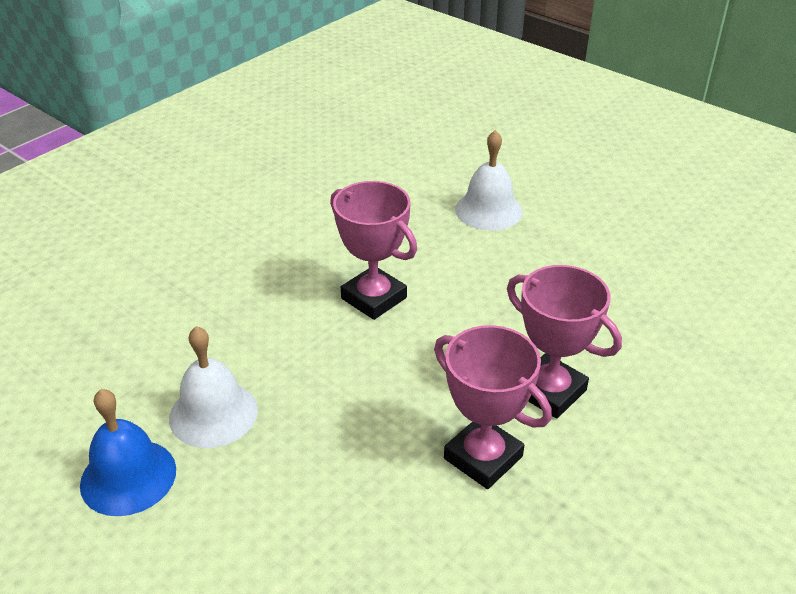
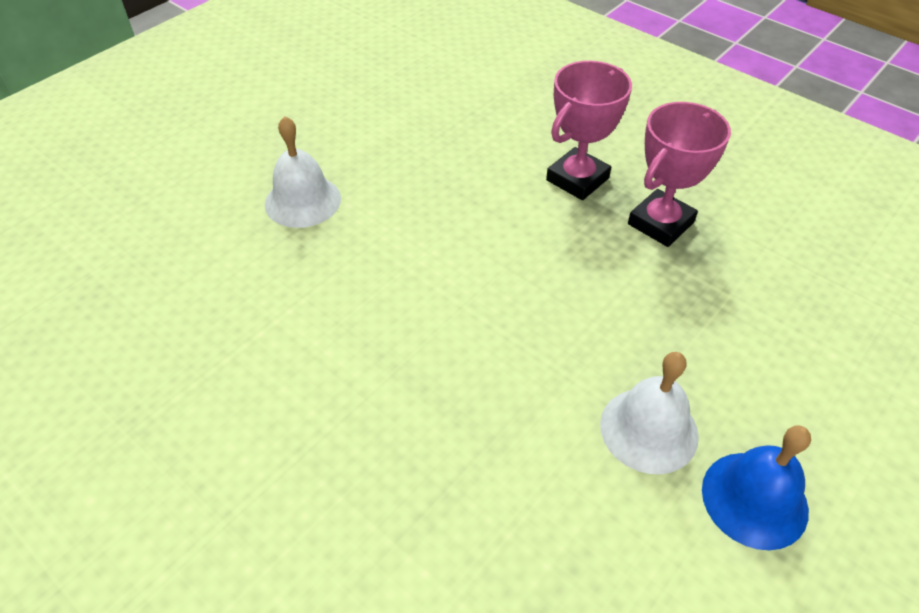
camera: 90 degrees left, 10 degrees up
pink trophy [330,181,417,320] -> none

